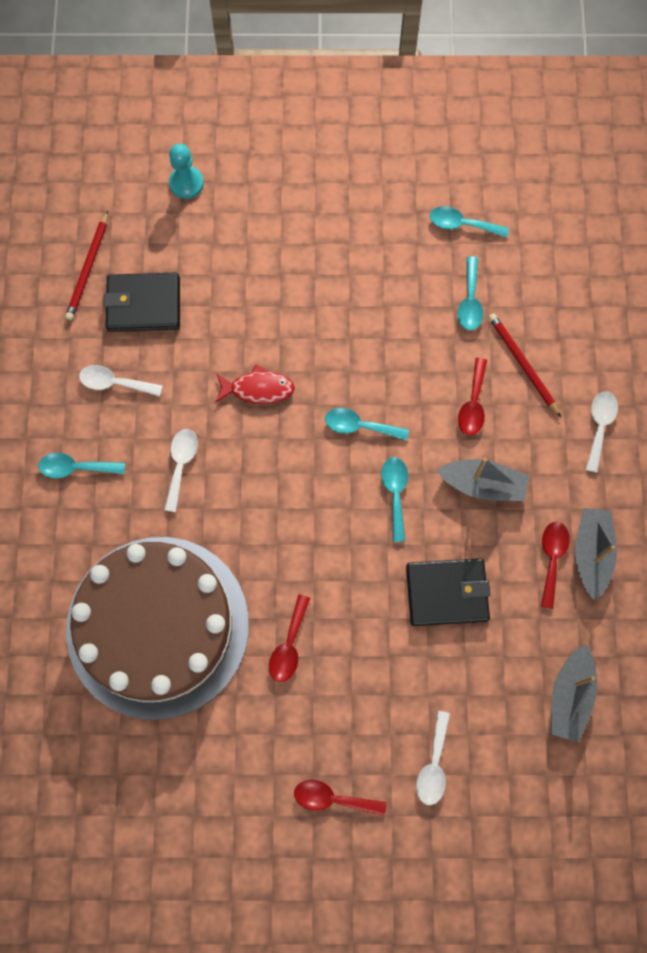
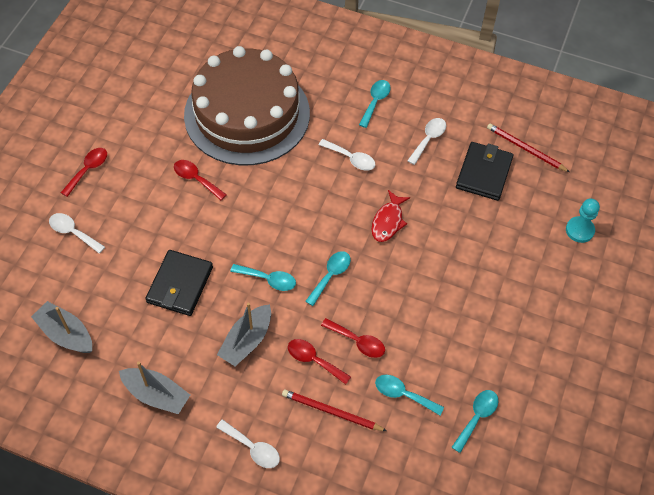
camera: 110 degrees right, 15 degrees down
red pencil [489,313,561,417] -> red pencil turned 150 degrees counterclockwise [282,390,387,431]
red spoon [541,522,570,609] -> red spoon moved to [321,318,385,358]

